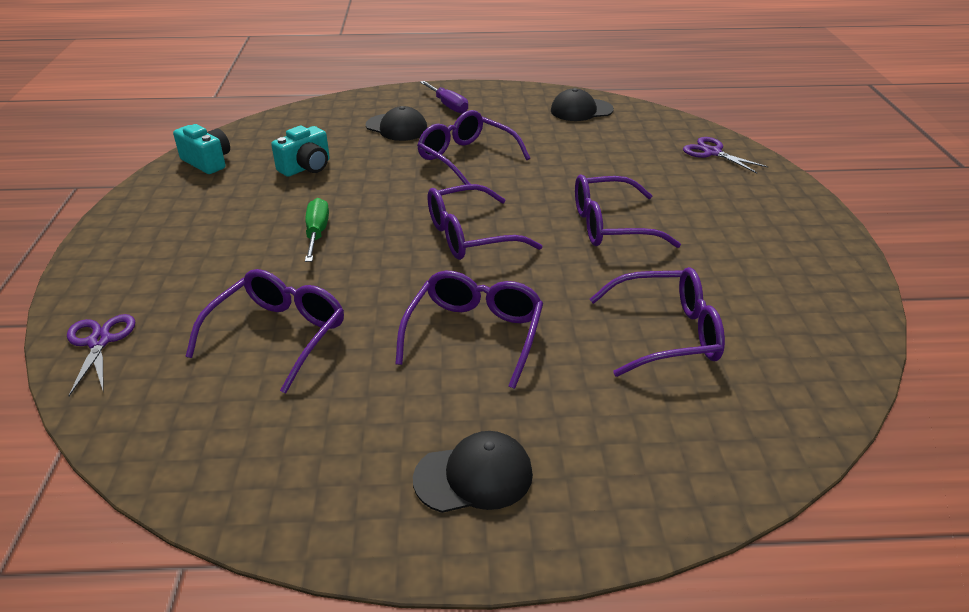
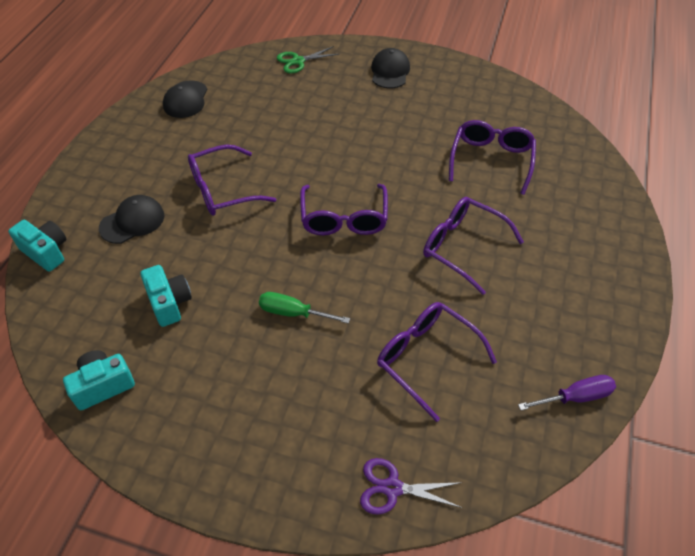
camera: 70 degrees left, 15 degrees up
black cap [413,431,533,513] -> black cap moved to [371,48,410,88]
purple screwdriver [420,81,468,114] -> purple screwdriver moved to [518,375,616,410]
purple glasses [575,174,681,248] -> none
purple scissors [683,137,768,173] -> green scissors [277,46,339,74]
none -> turquoise camera [8,220,67,272]

